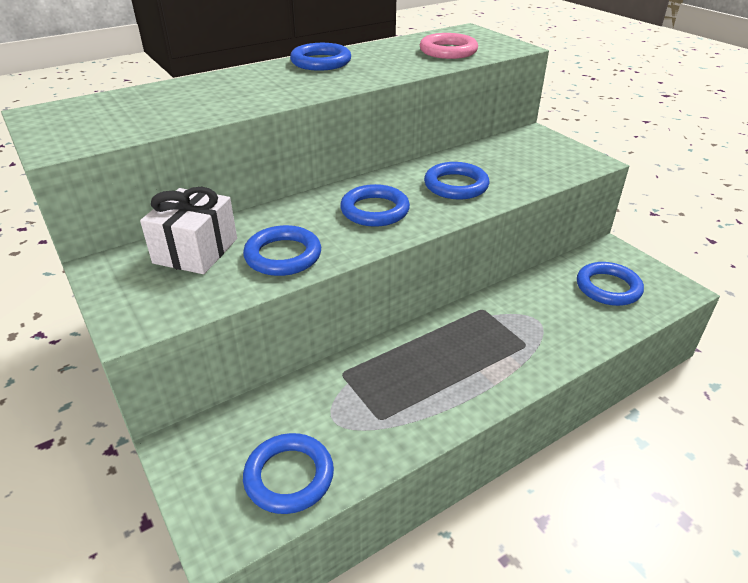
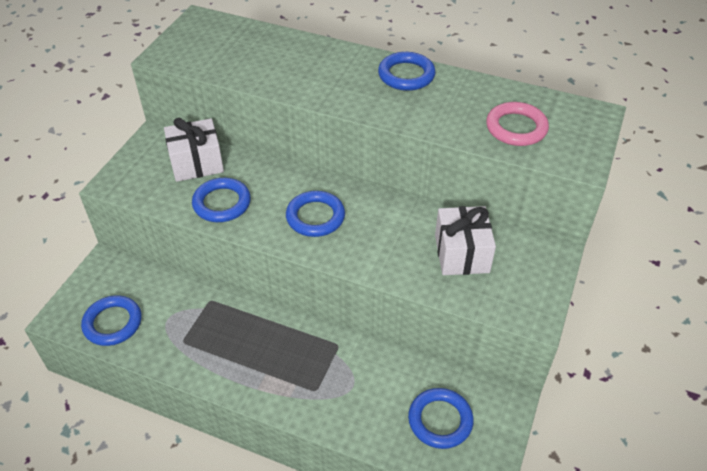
camera: 55 degrees right, 10 degrees up
blue ring [424,162,490,200] -> none
none -> white gift [435,206,496,275]

